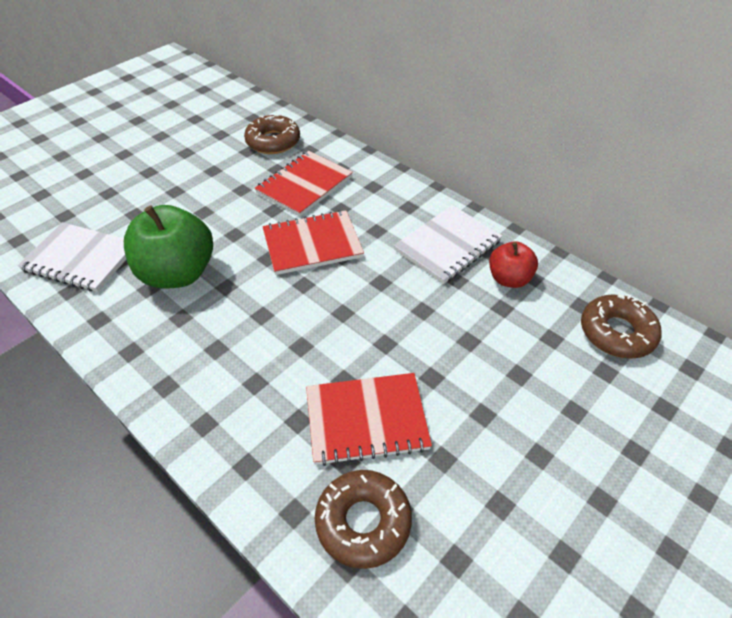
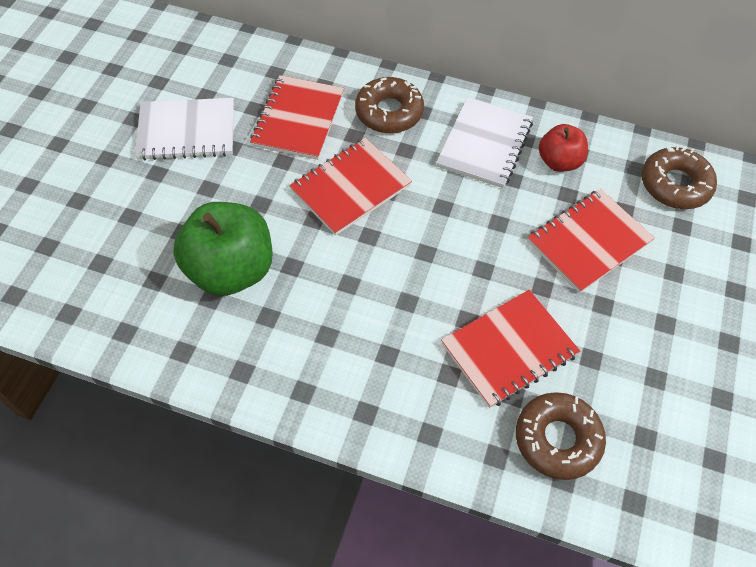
camera: 25 degrees left, 10 degrees up
white notebook [17,222,126,292] -> white notebook moved to [135,98,234,160]
brown donut [244,115,300,154] -> brown donut moved to [355,77,424,133]
none -> red notebook [527,189,655,293]

